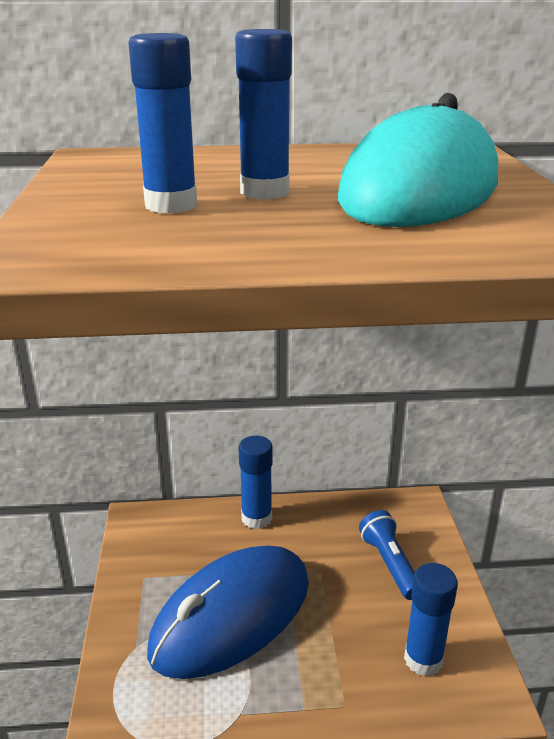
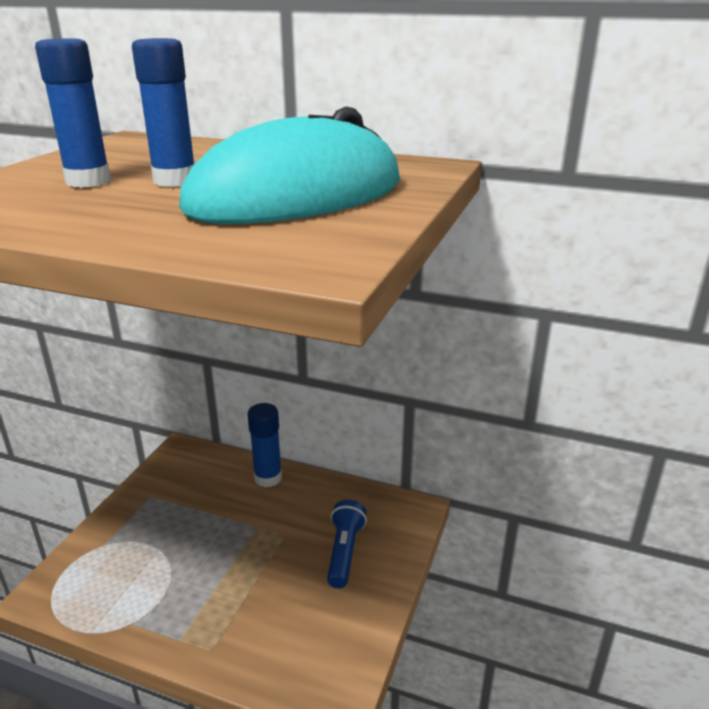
camera: 25 degrees right, 0 degrees up
blue mouse [147,546,309,679] -> none
blue glue stick [404,563,458,677] -> none

